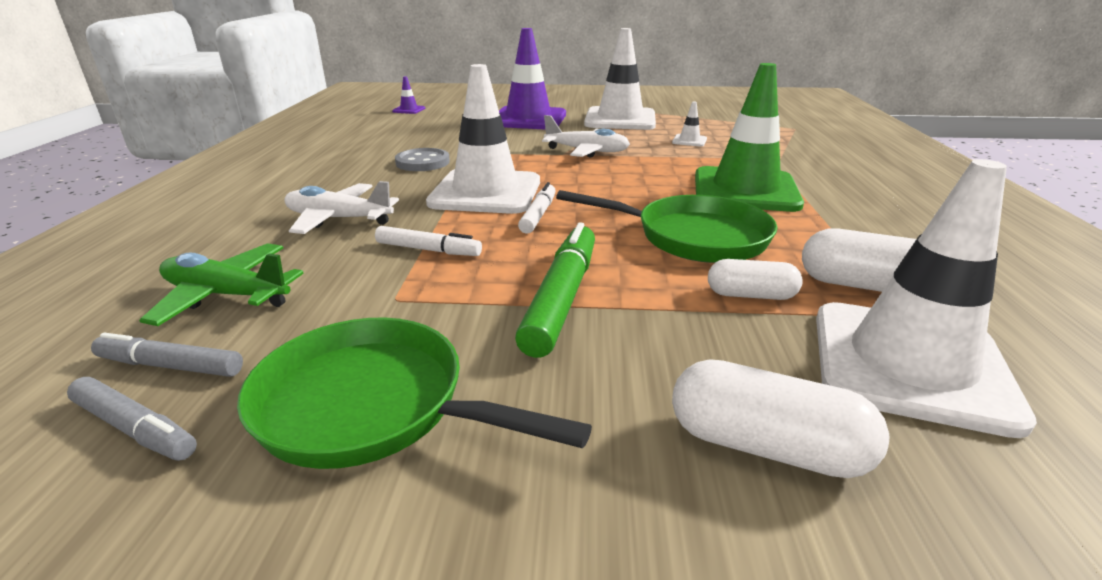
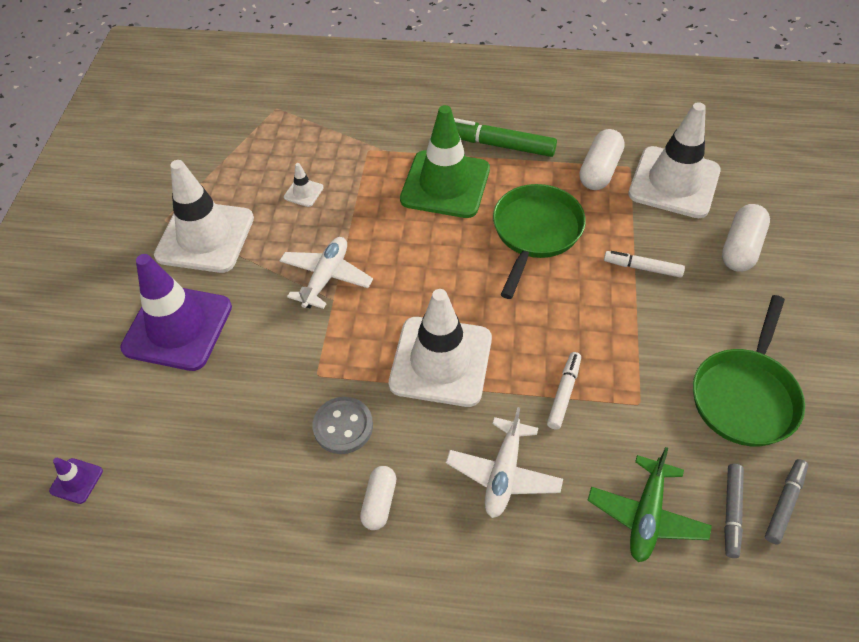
camera: 85 degrees left, 25 degrees up
green marker [515,222,595,358] -> green marker moved to [454,118,557,157]
white marker [518,182,556,234] -> white marker moved to [604,251,685,278]
white capsule [708,259,803,300] -> white capsule moved to [360,466,396,530]

